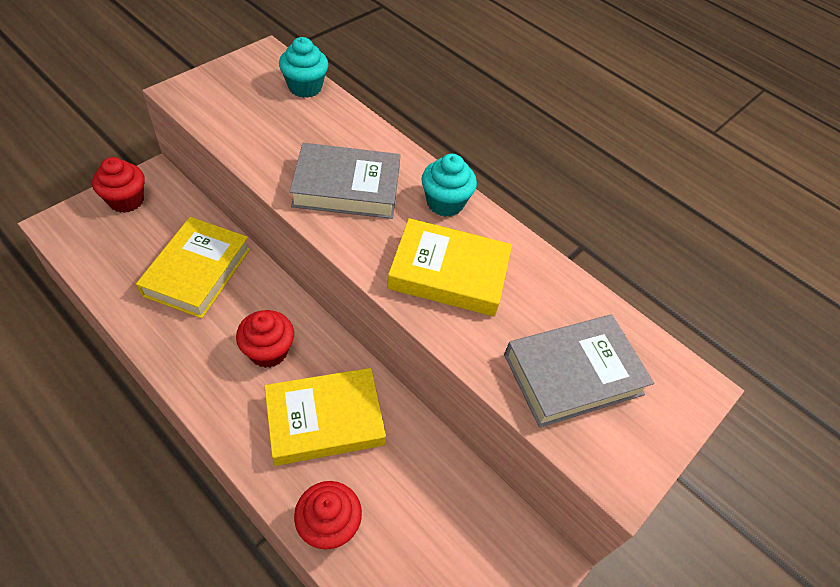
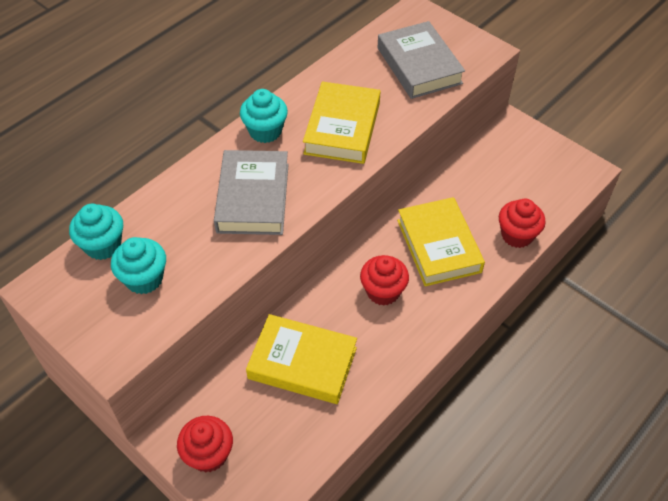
camera: 85 degrees left, 0 degrees up
none -> turquoise cupcake [111,237,166,294]

